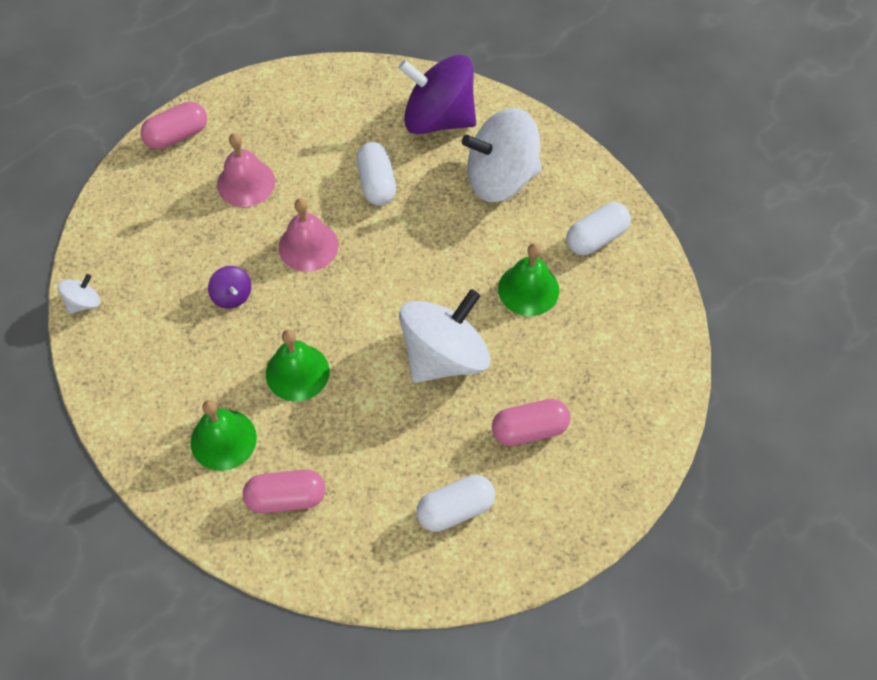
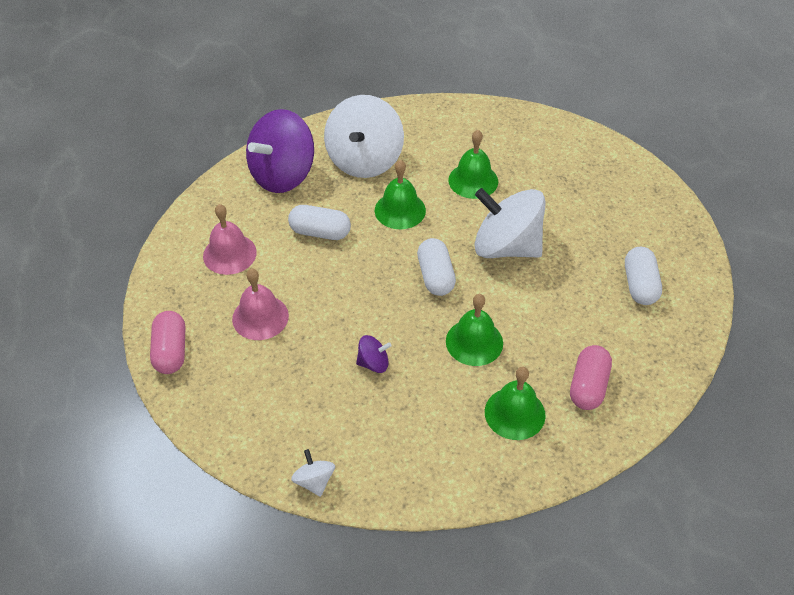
camera: 65 degrees left, 10 degrees down
pink bell [279,198,339,272] -> pink bell moved to [203,204,257,275]
white spinning top [399,289,490,383] -> white spinning top turned 45 degrees counterclockwise [475,188,546,258]
pink capsule [492,399,570,446] -> none
white capsule [566,202,631,255] -> white capsule moved to [417,238,456,296]
none -> green bell [375,160,426,229]

